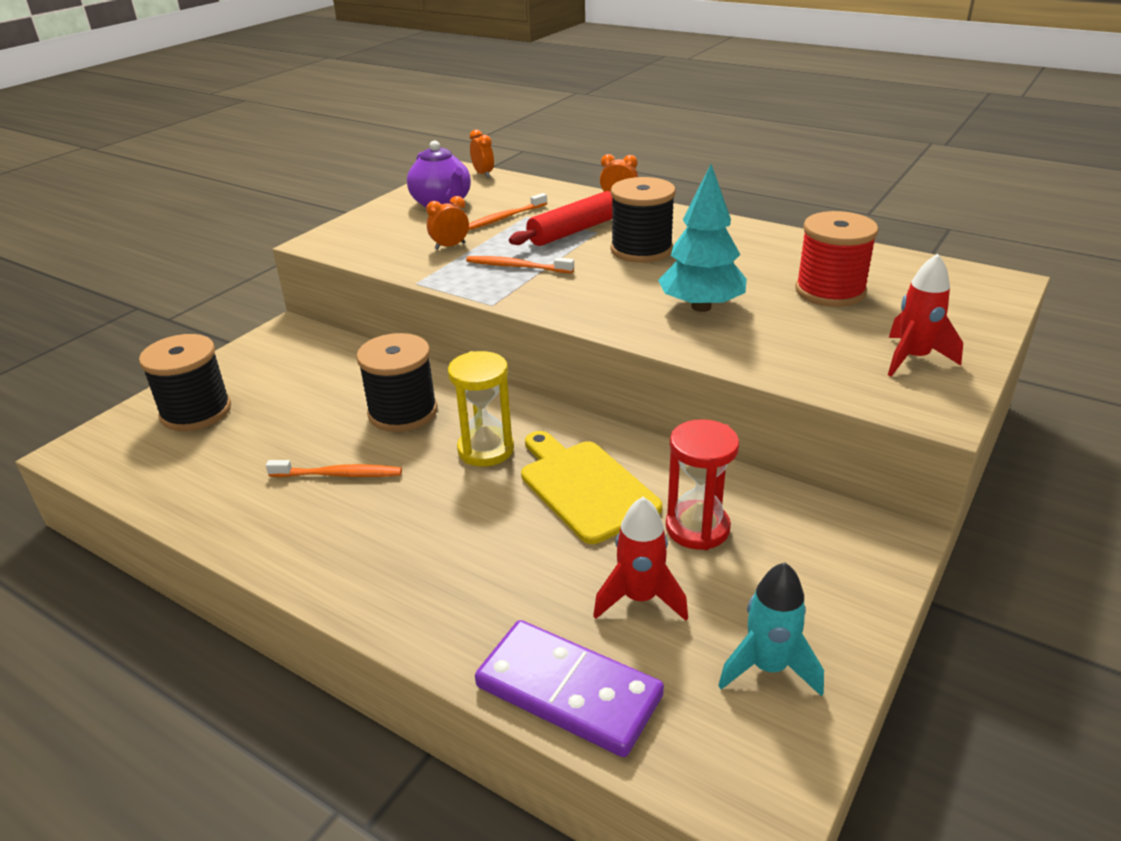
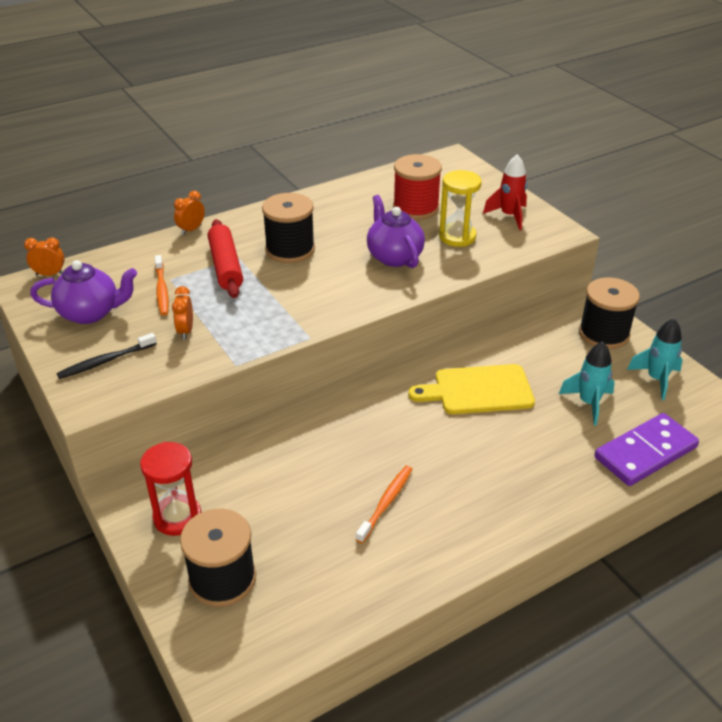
camera: 65 degrees left, 5 degrees up
black spool [356,333,438,432] -> black spool moved to [579,277,640,349]
yellow hourglass [448,351,514,467] -> yellow hourglass moved to [439,170,482,247]
orange toothbrush [466,256,574,273] -> none
red rocket [593,497,688,621] -> turquoise rocket [559,342,615,425]
turquoise tree [658,164,747,312] -> purple teapot [367,195,425,268]
red hourglass [666,419,739,550] -> red hourglass moved to [140,442,201,536]
none -> black toothbrush [56,333,157,379]

